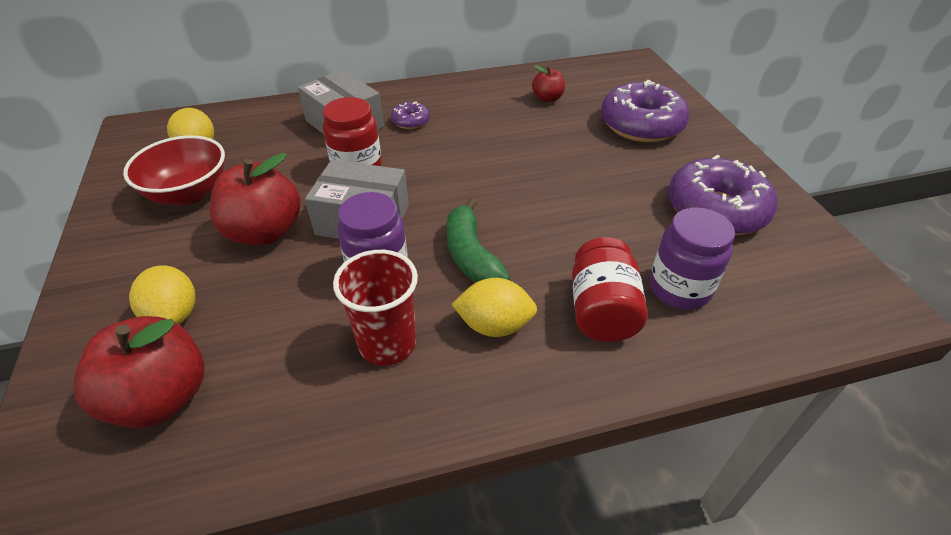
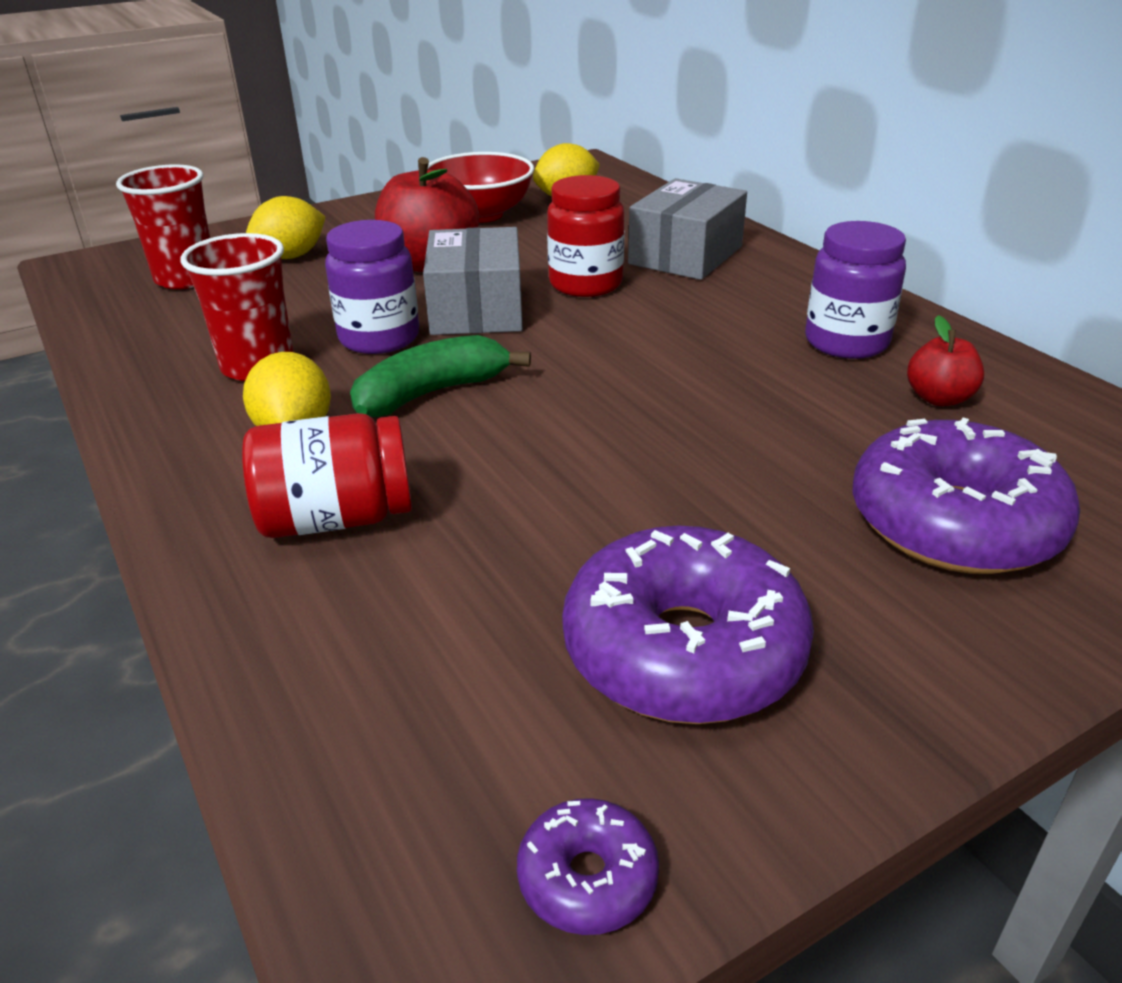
camera: 75 degrees right, 10 degrees down
red apple [74,316,205,428] -> red cup [116,164,210,289]
purple donut [391,101,430,129] -> purple donut moved to [517,798,659,935]
purple jar [650,207,735,310] -> purple jar moved to [805,221,906,359]

